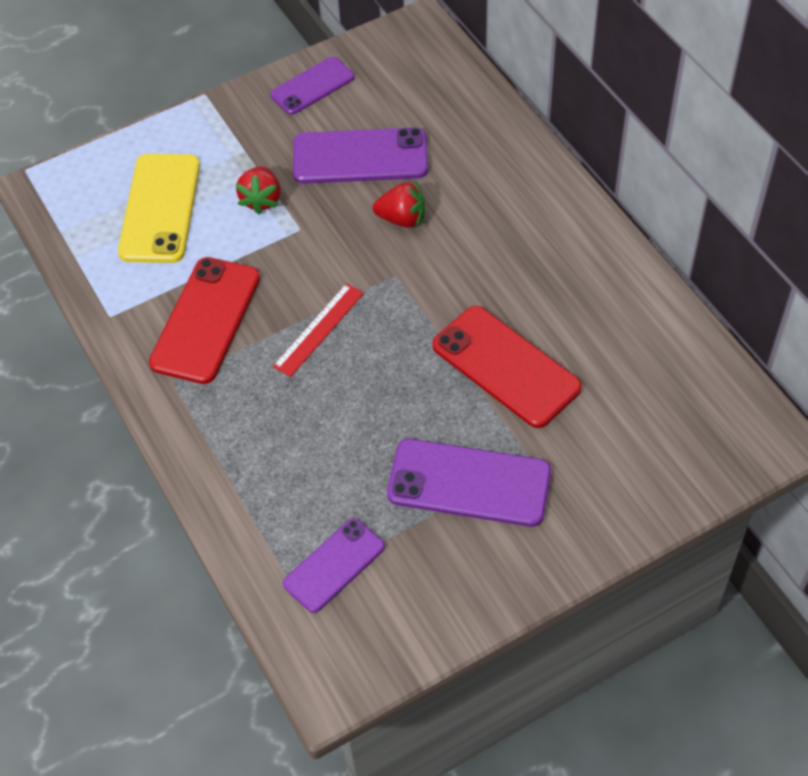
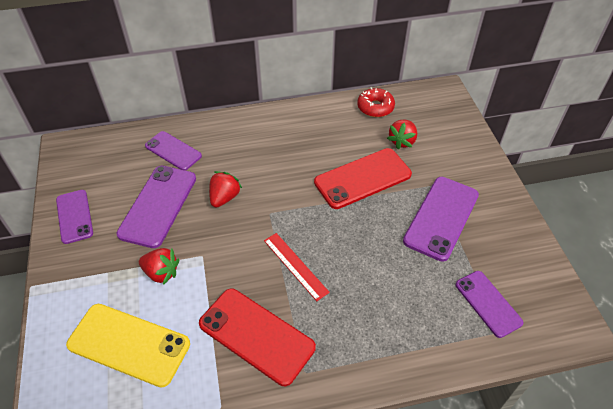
camera: 75 degrees left, 5 degrees down
none -> purple phone [145,131,202,170]
none -> red donut [357,88,395,117]
none -> red strawberry [387,120,417,149]

